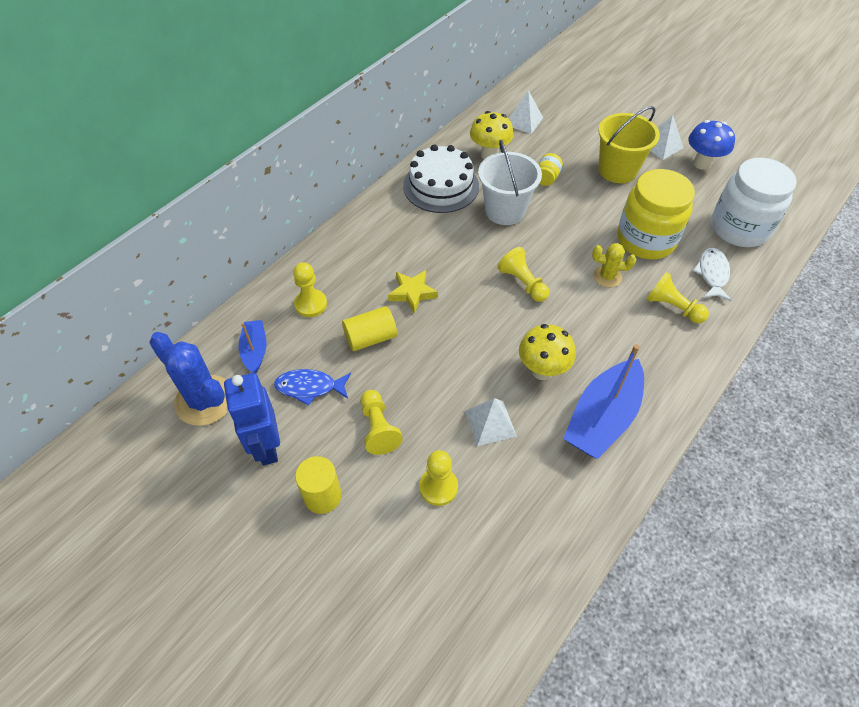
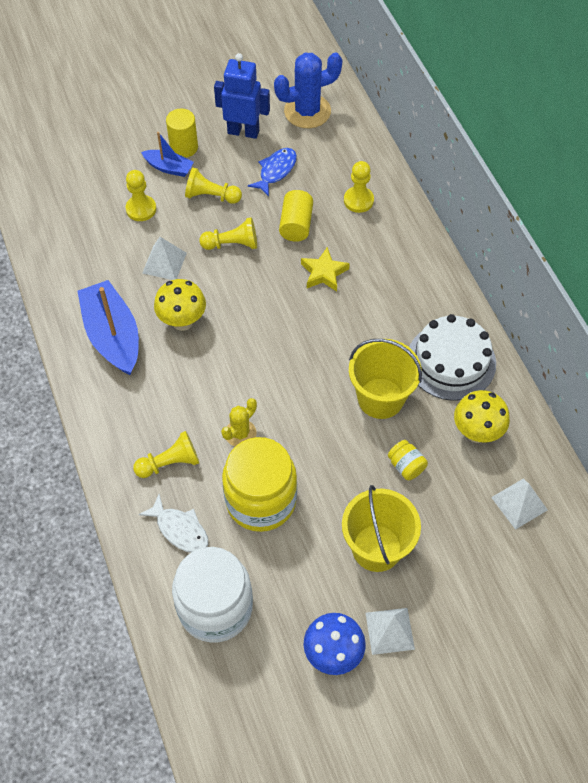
camera: 120 degrees right, 5 degrees up
blue boat [238,320,267,373] -> blue boat moved to [141,132,194,177]
white bucket [478,140,542,225] -> yellow bucket [349,339,422,419]
yellow pawn [498,247,549,302] -> yellow pawn moved to [199,217,257,250]

